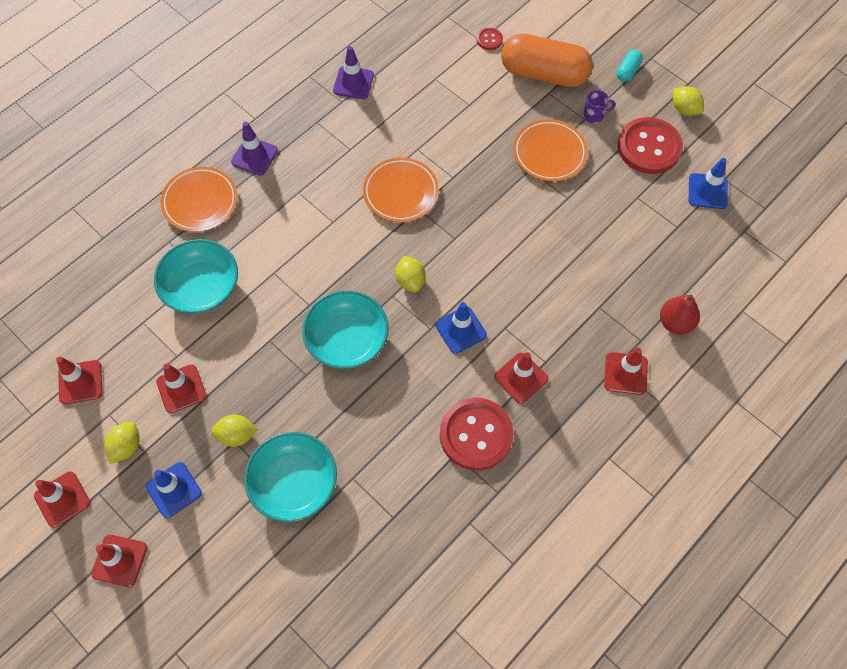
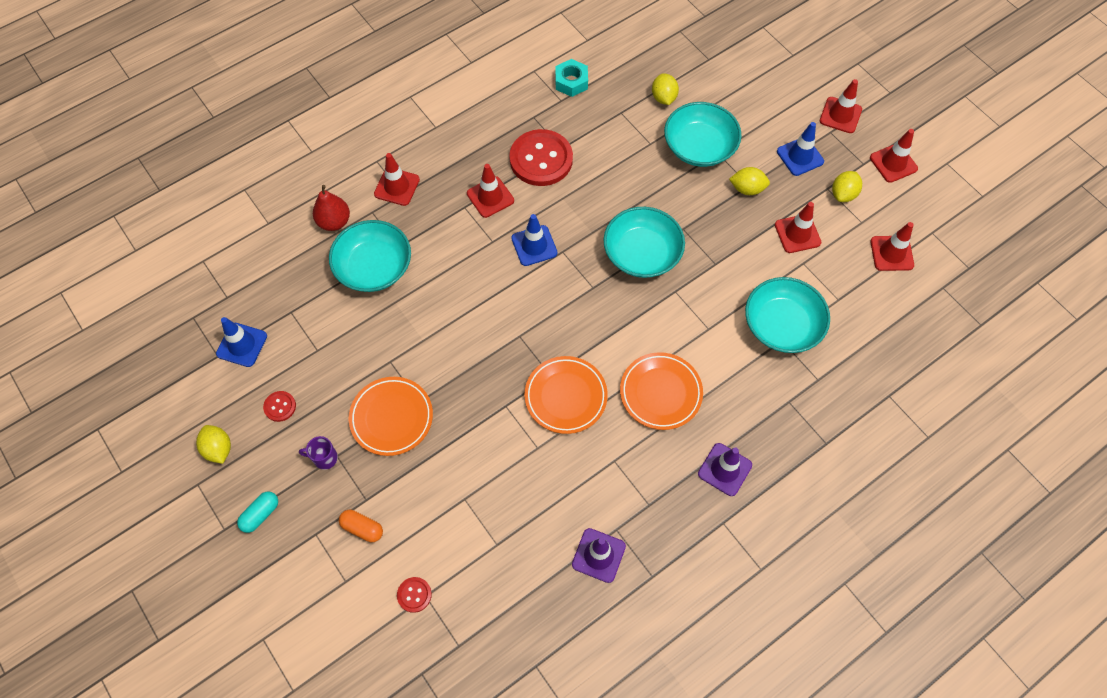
camera: 170 degrees left, 0 degrees up
orange plate [161,167,237,232] -> orange plate moved to [620,352,703,430]
yellow lemon [395,256,425,293] -> yellow lemon moved to [652,73,679,105]
orange capsule [501,34,593,87] -> orange capsule [339,510,383,542], size x0.42
red button [618,117,683,174] -> red button [263,391,296,422], size x0.44
none -> turquoise bowl [329,220,411,292]
none -> turquoise nut [555,59,588,97]

